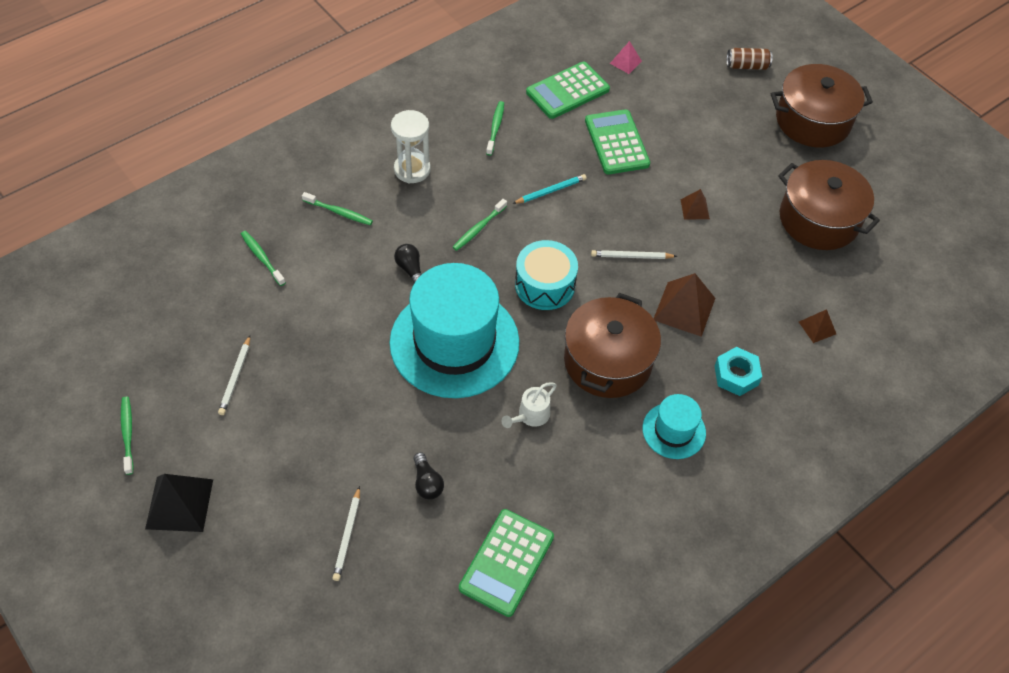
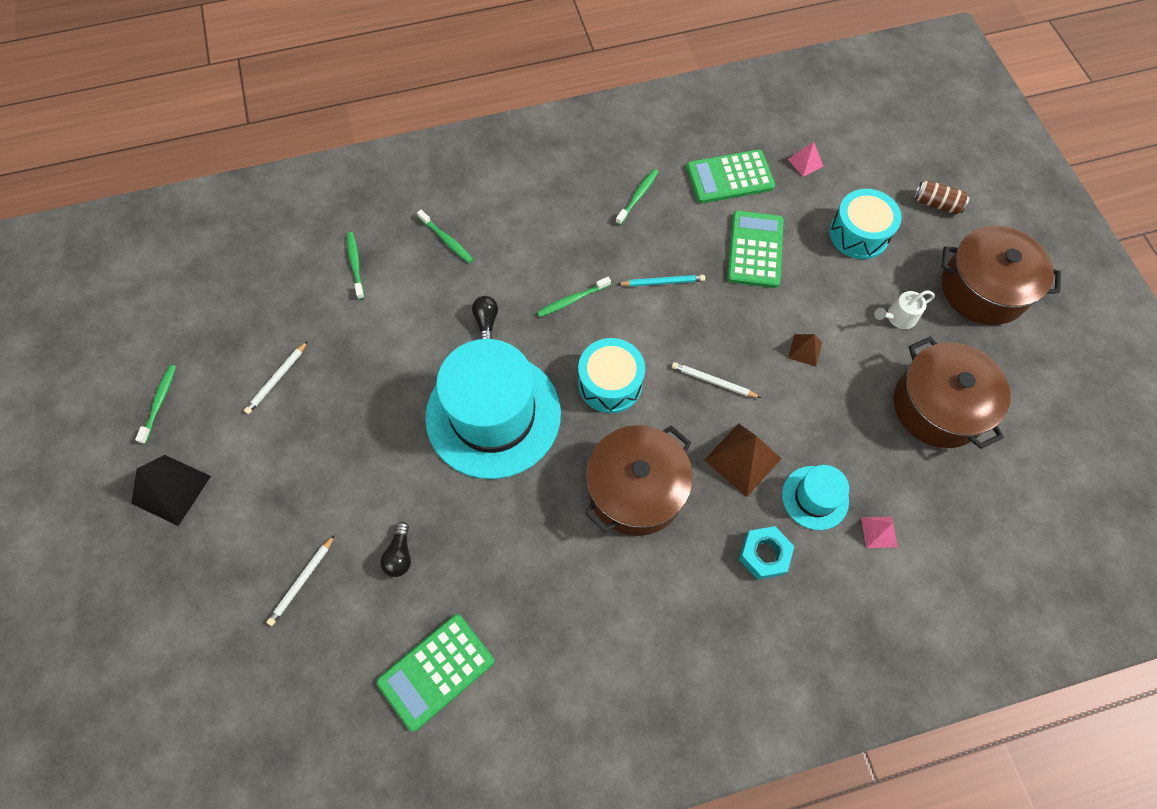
camera: 25 degrees right, 10 degrees up
white hourglass [391,110,431,184] -> none
white watering can [502,382,557,428] -> white watering can moved to [874,290,935,329]
turquoise hat [643,394,706,459] -> turquoise hat moved to [782,465,849,530]
brown pyramid [799,309,836,343] -> pink pyramid [861,516,898,548]
none -> turquoise drum [829,189,902,259]

